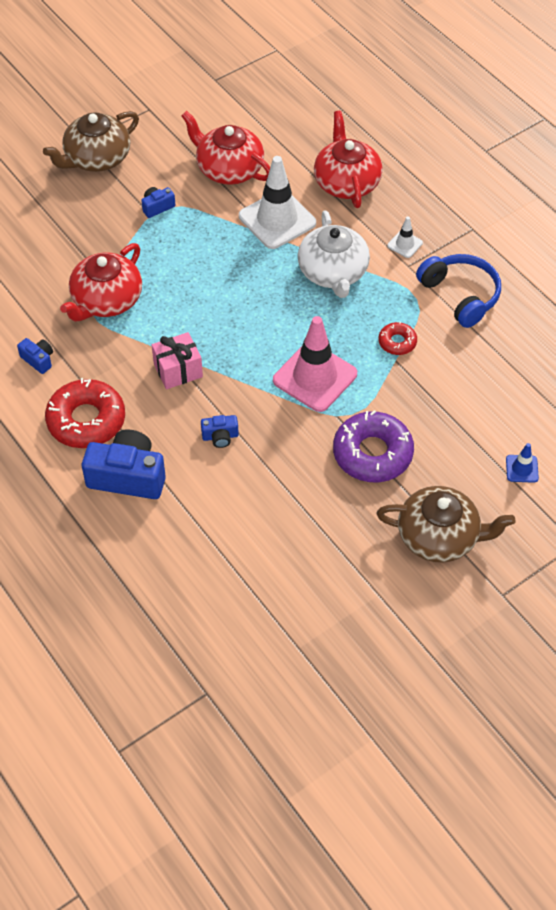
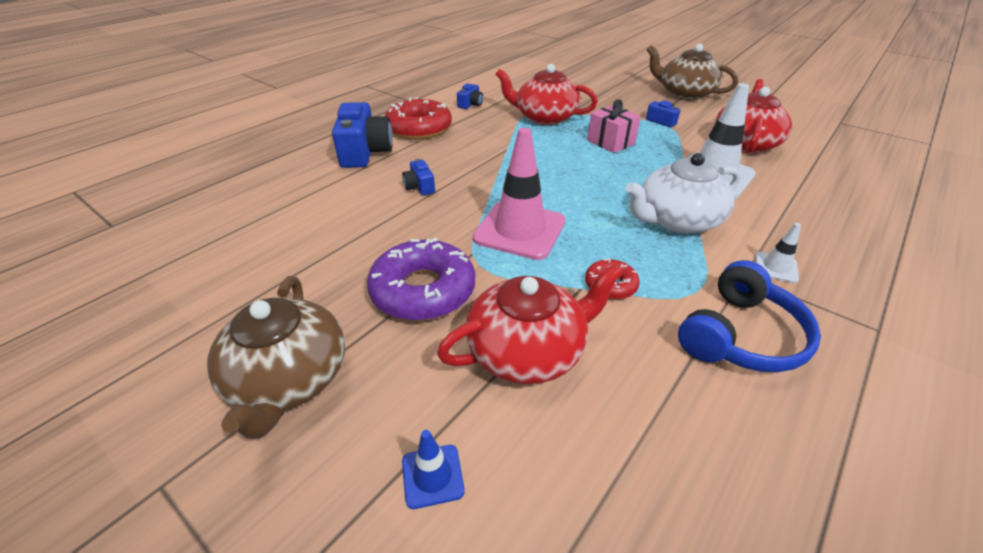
camera: 75 degrees right, 15 degrees down
pink gift [152,332,203,389] -> pink gift moved to [587,99,641,153]
red teapot [314,111,383,208] -> red teapot moved to [437,264,623,384]

